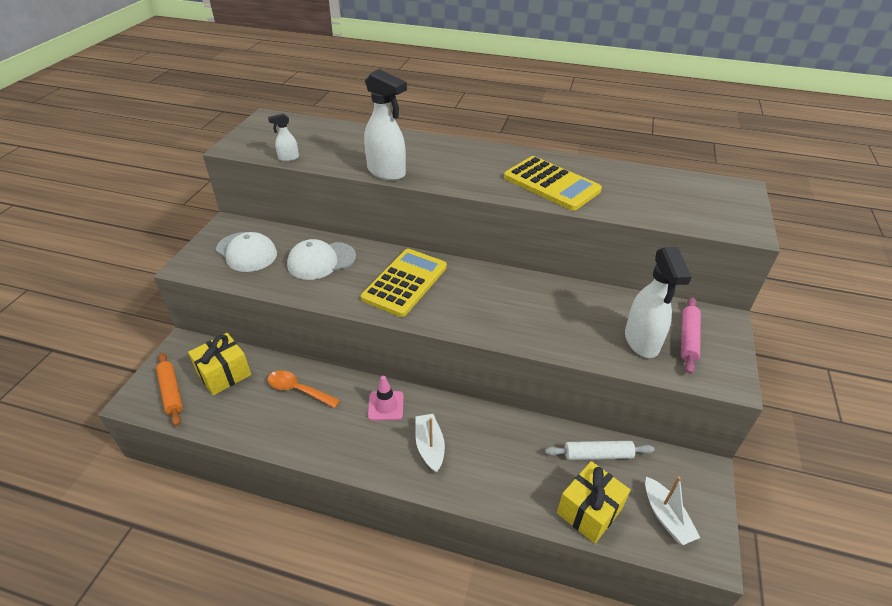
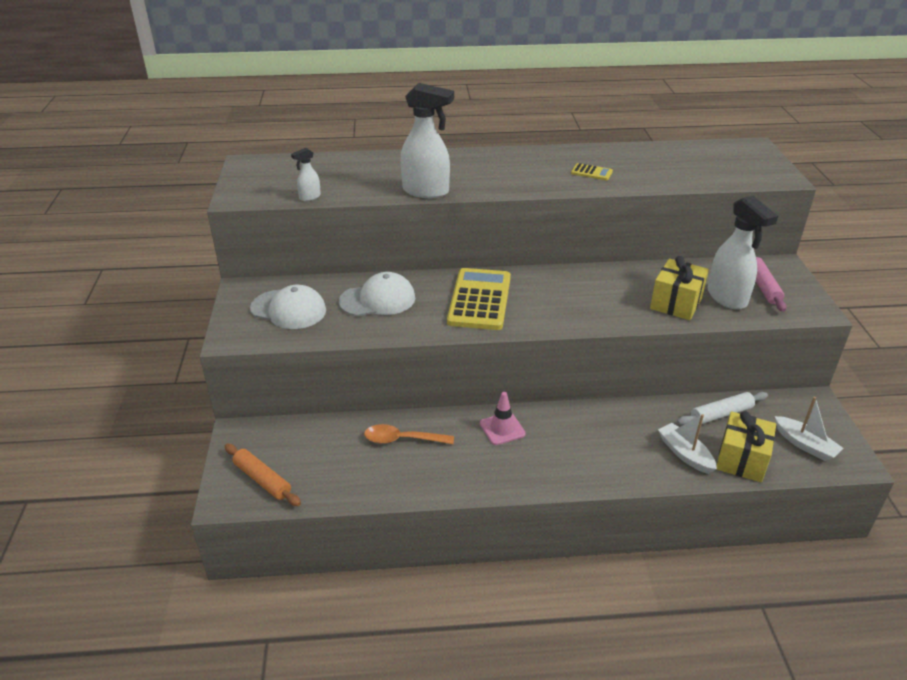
camera: 20 degrees left, 5 degrees down
yellow gift [188,333,251,395] -> yellow gift moved to [650,256,709,320]
white cap [287,239,356,280] -> white cap turned 150 degrees counterclockwise [339,272,415,316]
white boat [415,414,445,473] -> white boat moved to [658,414,717,474]
yellow calculator [504,156,602,211] -> yellow calculator [571,163,613,180], size x0.43

